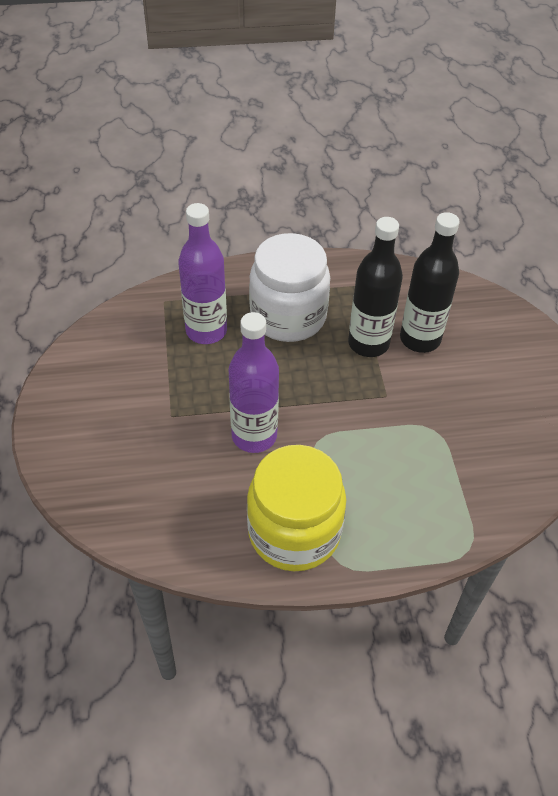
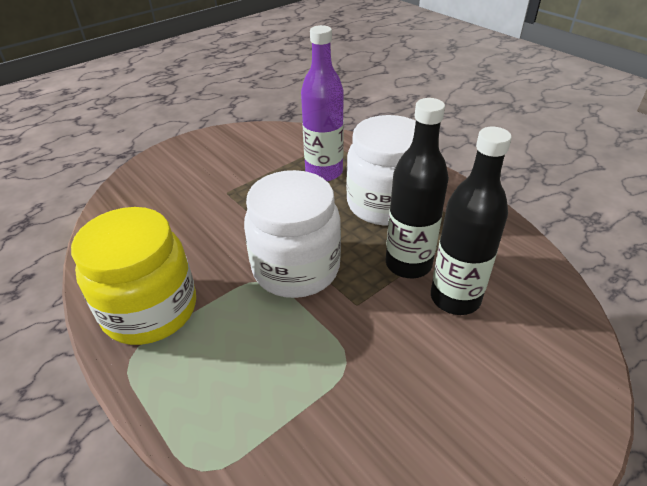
camera: 60 degrees right, 10 degrees down
purple bottle [228,312,279,453] -> none
none -> white jar [244,170,341,298]

